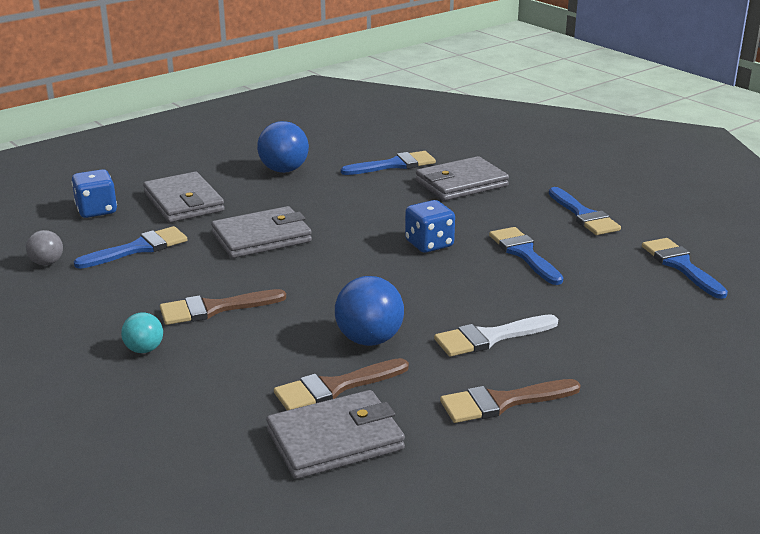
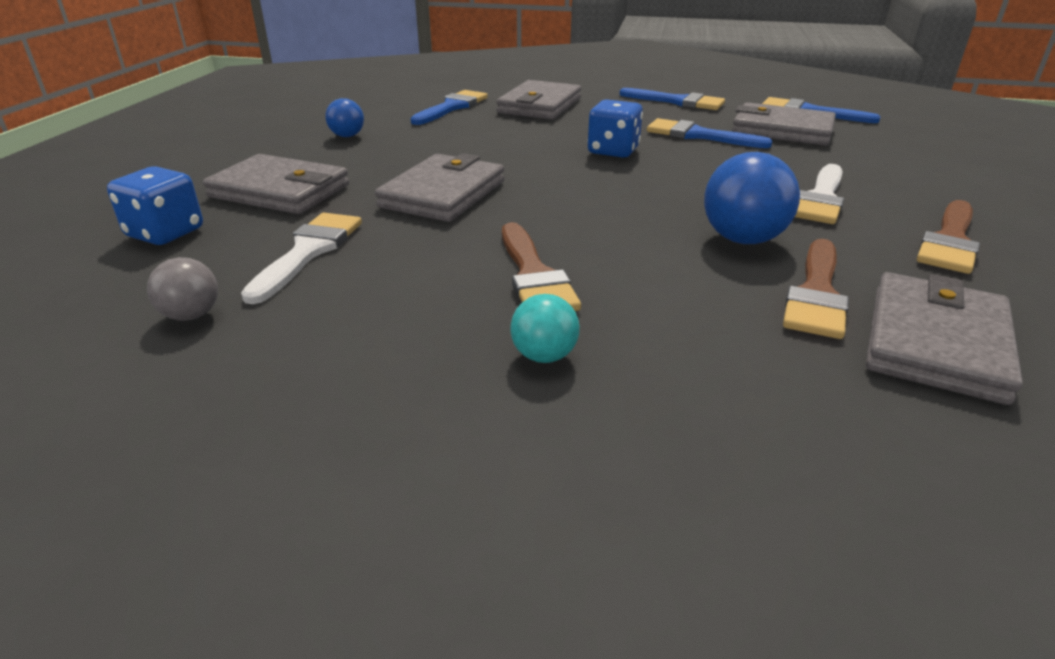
camera: 40 degrees left, 5 degrees up
blue brush [74,226,187,269] -> white brush [241,213,362,304]
brown brush [160,289,286,325] -> brown brush turned 45 degrees counterclockwise [502,222,581,311]
blue ball [257,121,309,173] -> blue ball [325,98,364,137], size x0.58
none -> grey wallet [732,102,836,146]

